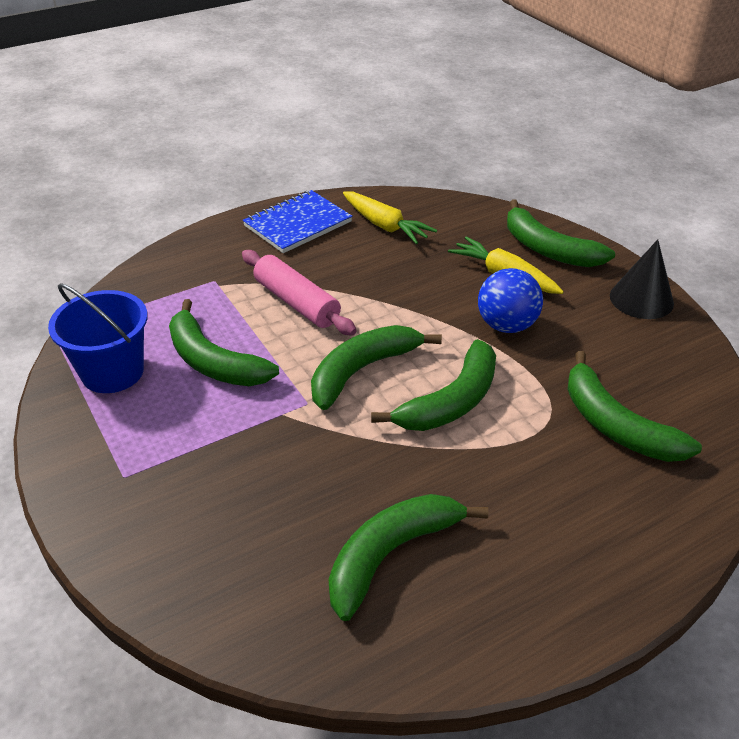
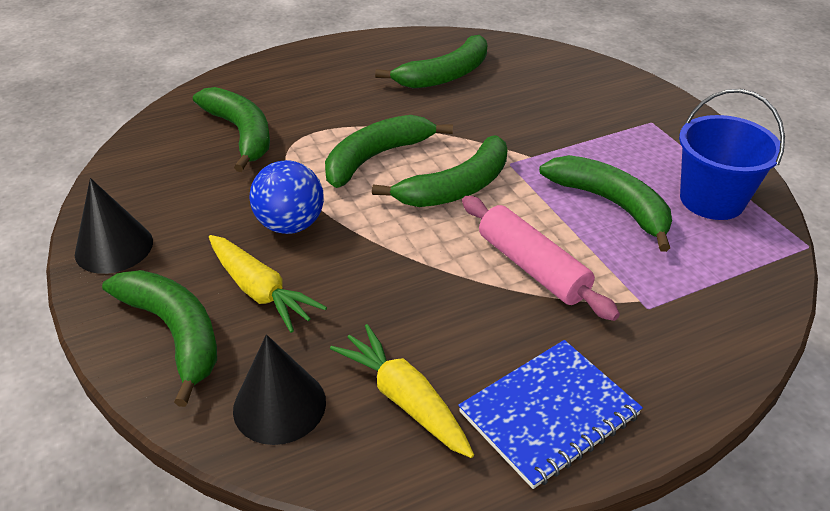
camera: 175 degrees left, 0 degrees up
none -> black cone [233,334,326,445]

